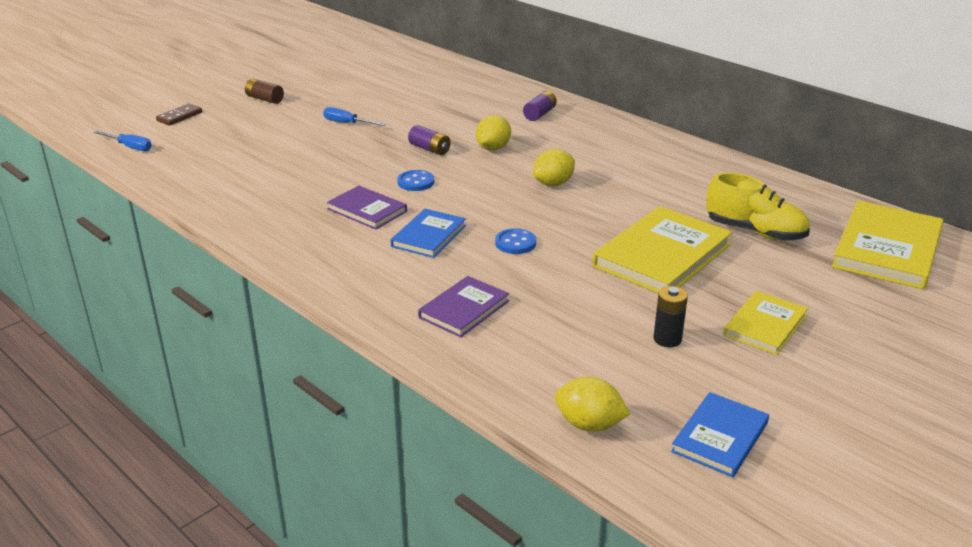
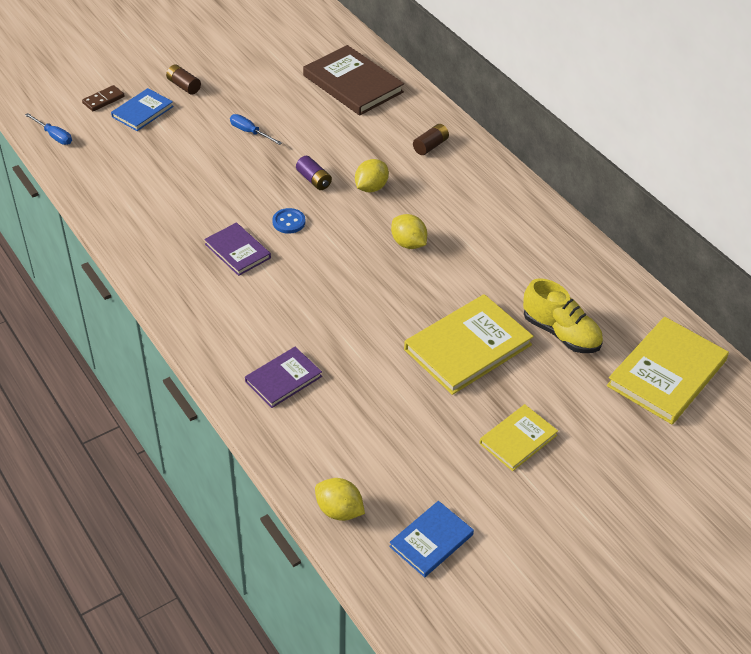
camera: 10 degrees right, 15 degrees up
blue book [391,209,466,258] -> blue book moved to [111,88,174,131]
blue button [495,228,536,254] -> none
purple battery [523,91,557,121] -> brown battery [413,124,449,155]
yellow lemon [533,149,575,186] -> yellow lemon turned 75 degrees clockwise [391,214,427,249]
black battery [653,286,688,347] -> none
none -> brown book [303,45,404,116]

